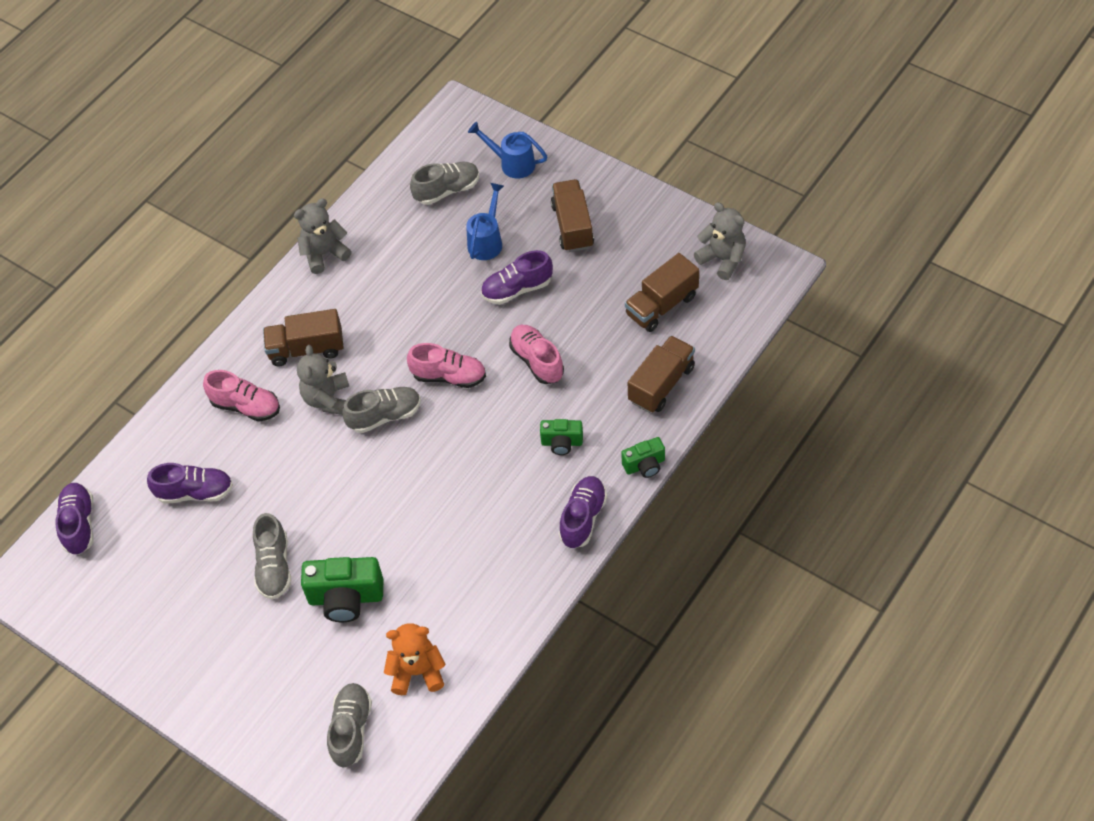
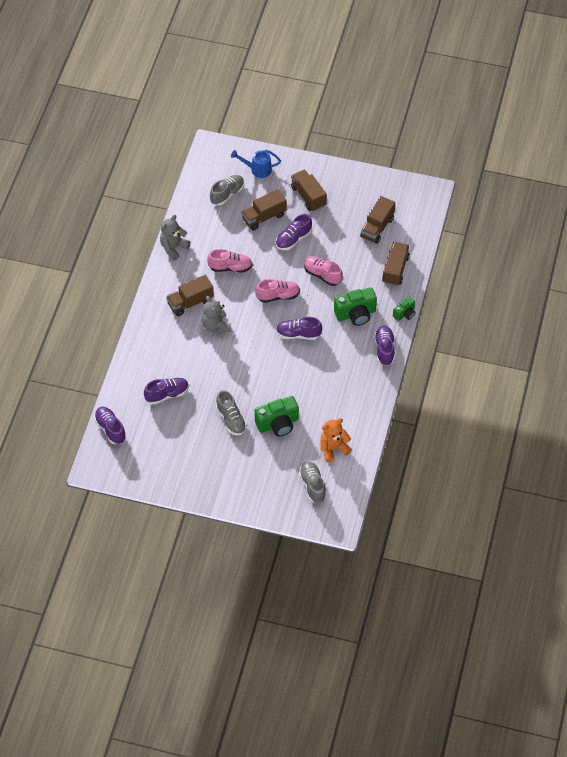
camera: 25 degrees left, 0 degrees up
pink shoe [203,370,280,422] -> pink shoe moved to [207,249,253,273]
grey shoe [342,387,421,433] -> none
blue watering can [466,183,504,260] -> brown truck [241,189,287,230]
green camera [540,419,583,455] -> green camera [334,287,377,326], size x1.74
grey teddy bear [694,202,746,280] -> none
none -> purple shoe [276,317,322,340]

